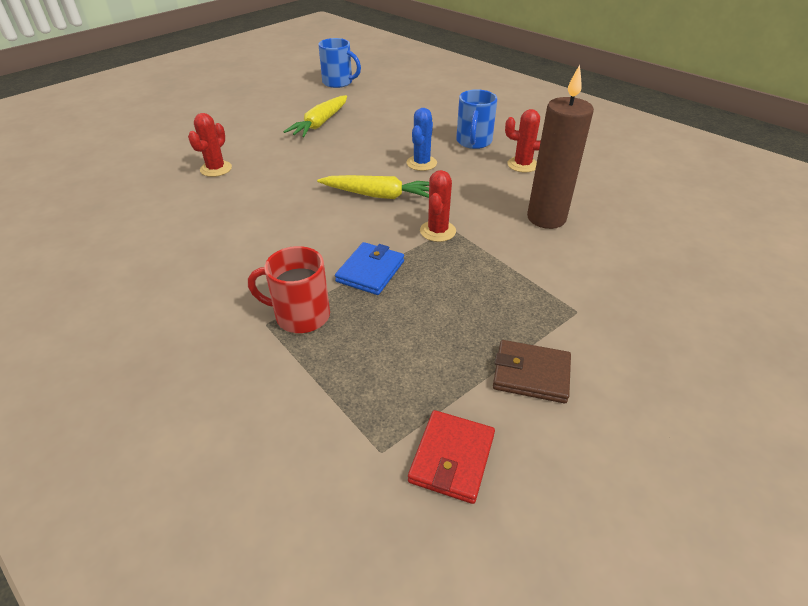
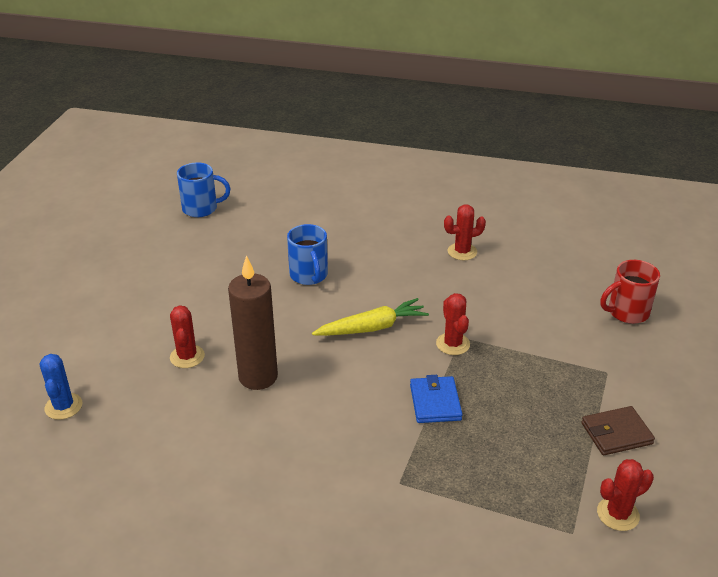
camera: 30 degrees left, 5 degrees down
red mug [248,246,330,333] -> red mug moved to [600,260,660,324]
yellow carrot [284,95,347,138] -> none
blue cactus [407,108,437,171] -> blue cactus moved to [40,354,82,420]
red wallet [408,410,495,504] -> red cactus [597,459,654,531]
blue mug [456,89,497,149] -> blue mug moved to [287,224,328,285]
brown candle [527,65,594,229] -> brown candle moved to [228,255,278,390]

